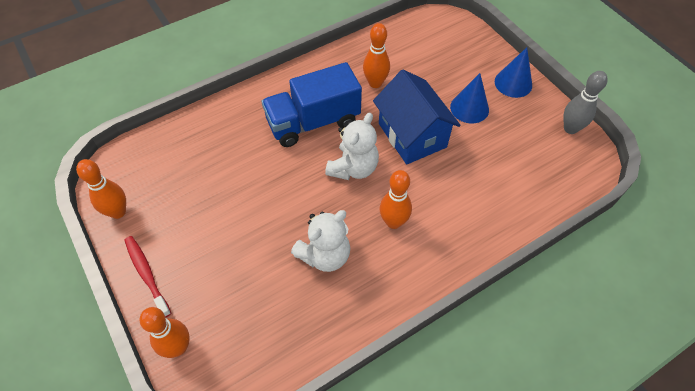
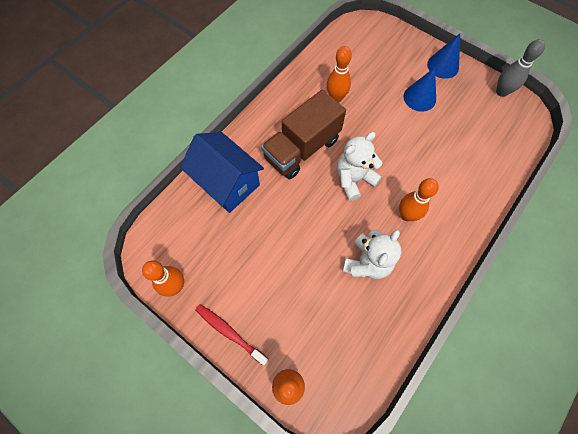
camera: 20 degrees left, 10 degrees up
blue truck [262,62,362,147] -> brown truck [261,90,346,179]
white teddy bear [325,112,379,180] -> white teddy bear turned 135 degrees counterclockwise [337,132,383,201]
blue house [373,69,461,165] -> blue house moved to [180,132,264,213]

